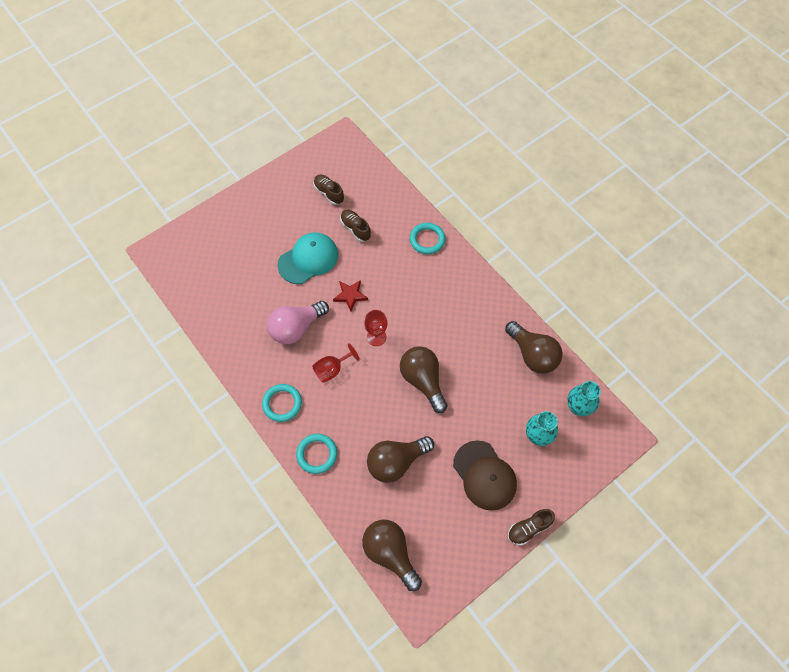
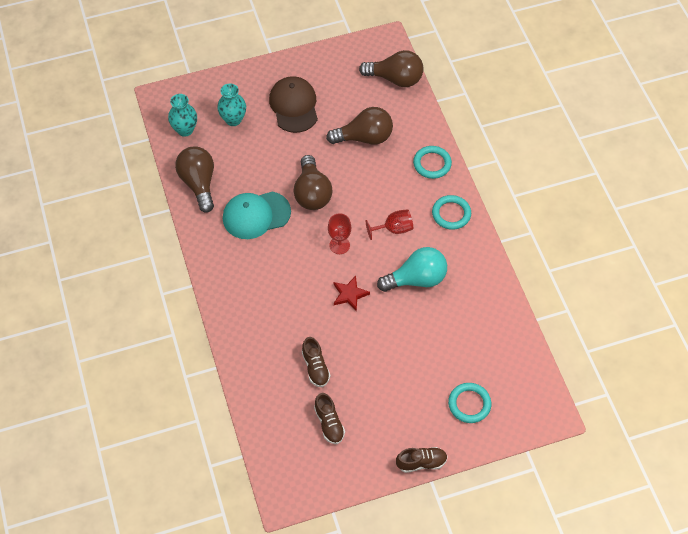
camera: 160 degrees left, 5 degrees down
pink light bulb [267,301,329,344] -> turquoise light bulb [377,247,447,292]
turquoise cap [277,233,338,284] -> turquoise cap moved to [223,191,291,239]
brown light bulb [362,520,422,591] -> brown light bulb turned 60 degrees counterclockwise [359,50,423,87]
turquoise ring [410,223,446,254] -> turquoise ring moved to [448,383,491,423]
brown shoe [508,509,555,546] -> brown shoe moved to [396,447,448,473]

